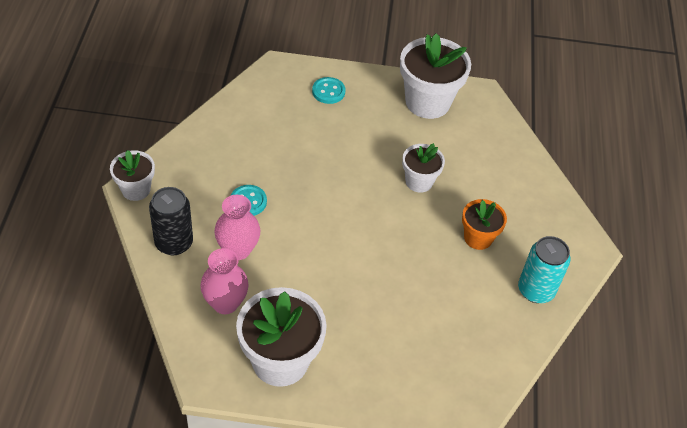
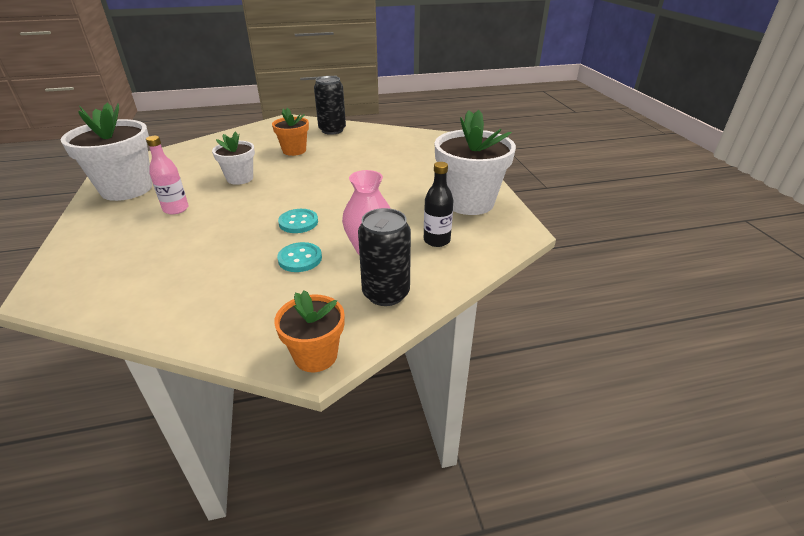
camera: 105 degrees left, 15 degrees down
white flower pot [110,150,155,201] -> orange flower pot [274,291,345,372]
pink vase [200,248,249,314] -> black bottle [424,162,454,247]
turquoise button [312,77,346,104] -> turquoise button moved to [278,209,318,233]
turquoise can [518,236,570,303] -> black can [314,76,346,135]
none -> pink bottle [146,136,189,214]

